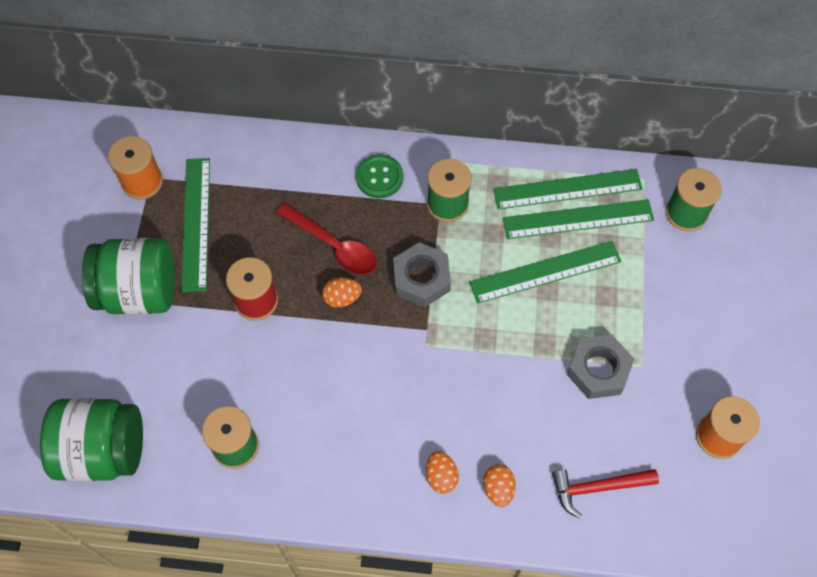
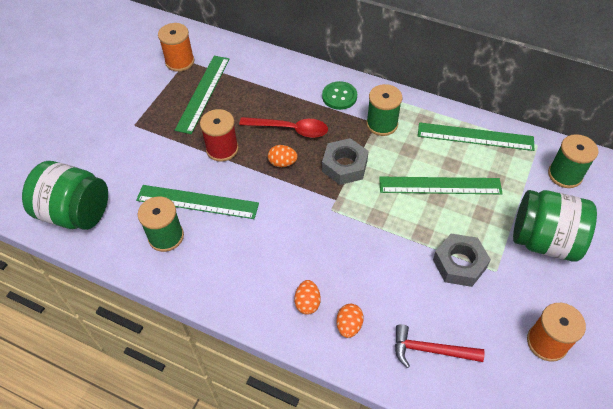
camera: 20 degrees right, 10 degrees down
green jar [82,238,175,314] -> green jar moved to [513,190,597,262]
red spoon [276,203,377,275] -> red spoon turned 45 degrees counterclockwise [239,117,328,138]
green ruler [503,199,654,239] -> green ruler moved to [136,185,259,219]

